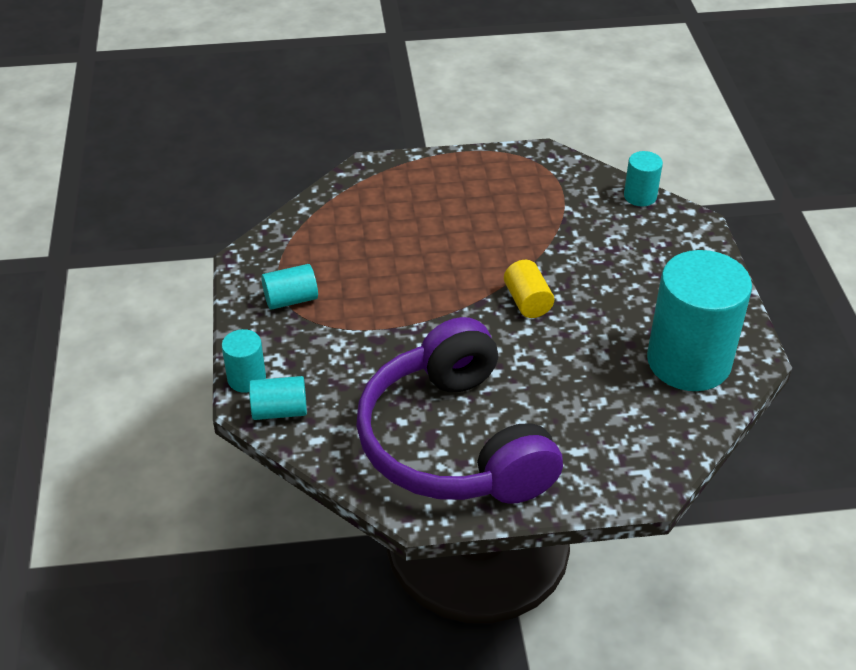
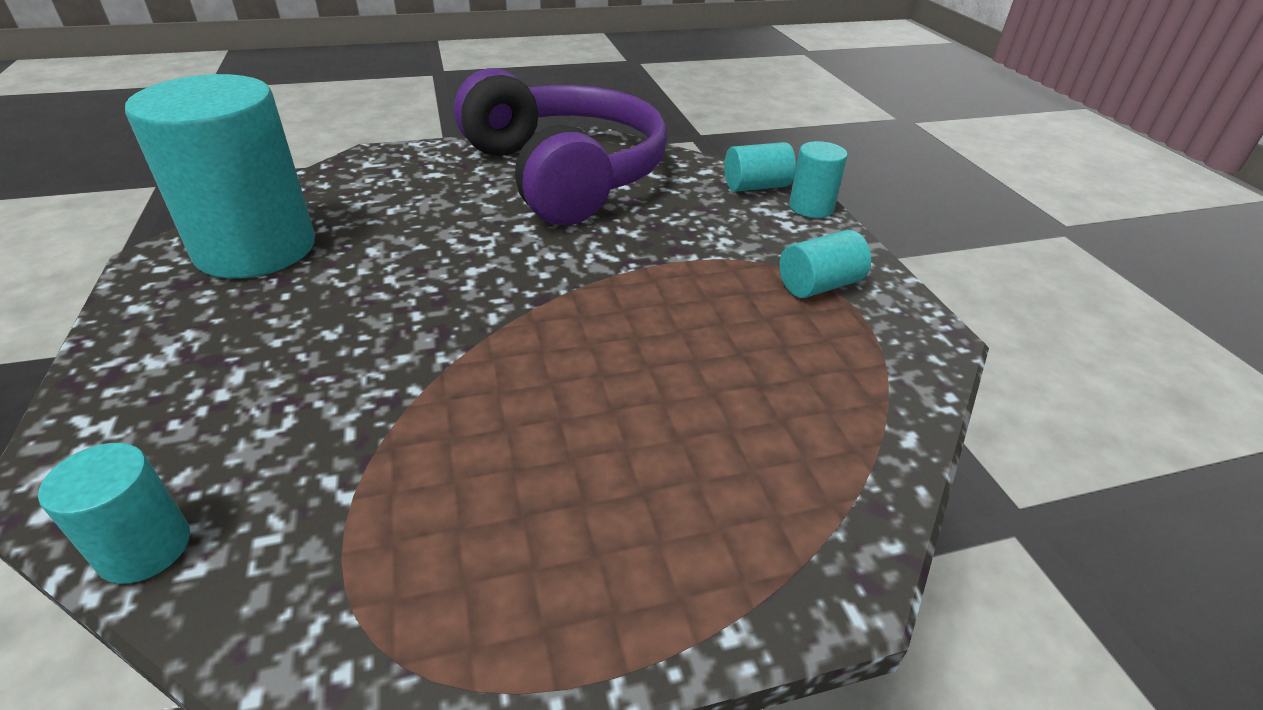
camera: 170 degrees right, 5 degrees down
yellow cylinder [504,260,554,318] -> none

